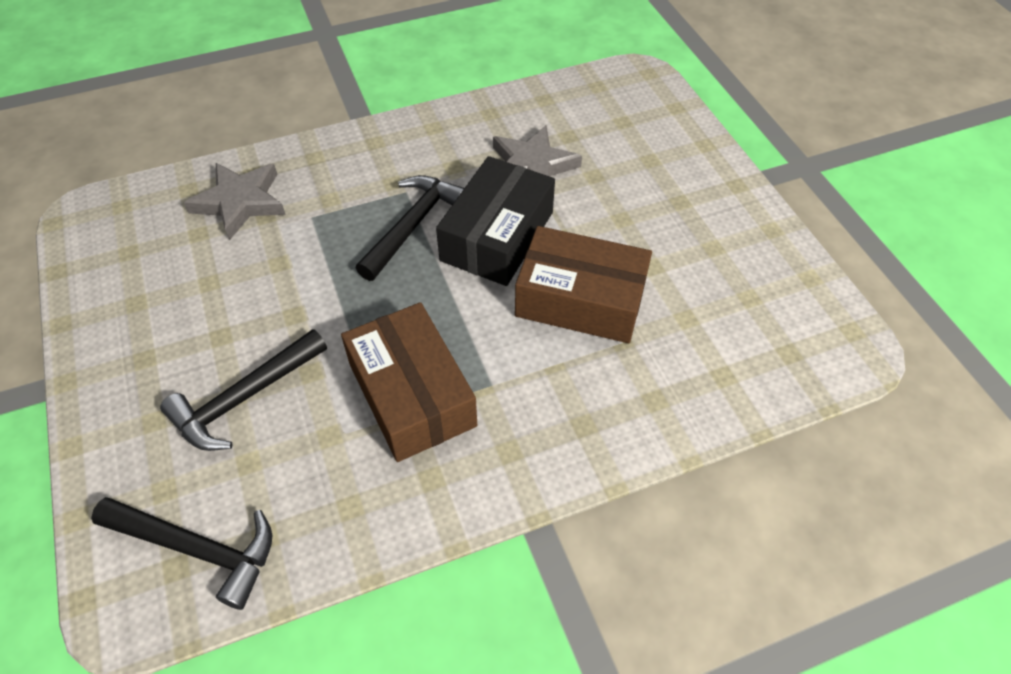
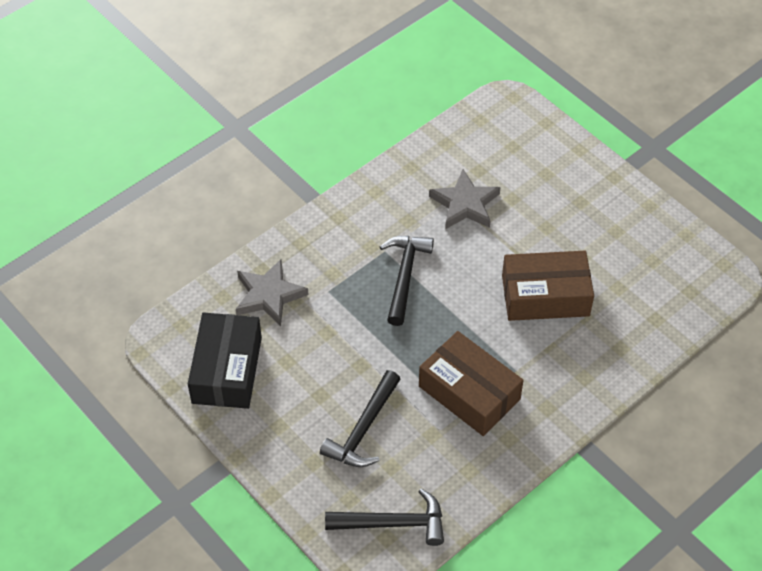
camera: 20 degrees left, 0 degrees up
black box [436,156,555,286] -> black box moved to [188,312,262,409]

